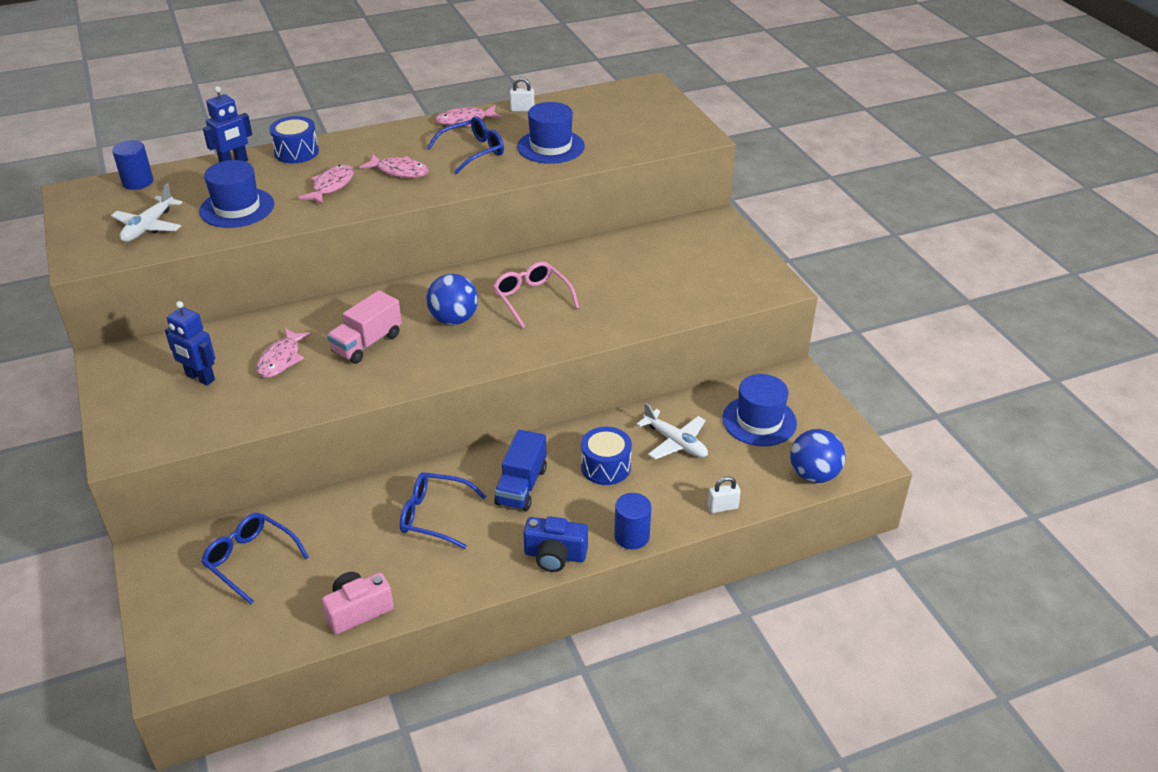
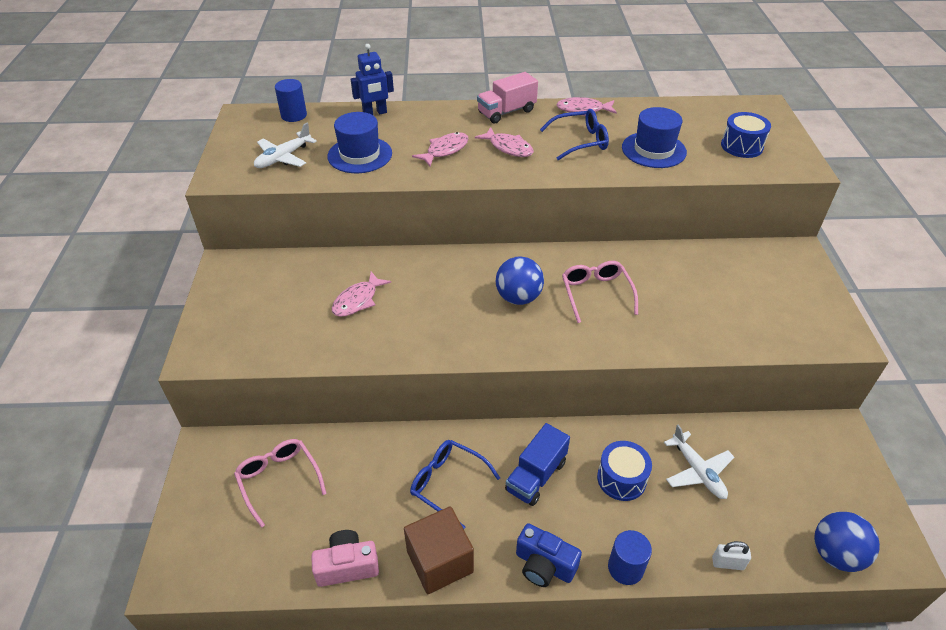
camera: 20 degrees right, 5 degrees up
blue robot [165,301,215,385] -> none
blue glasses [201,513,309,604] -> pink glasses [234,439,327,528]
blue drum [269,116,319,163] -> blue drum moved to [721,112,771,158]
pink truck [327,290,402,364] -> pink truck moved to [477,72,538,123]
white padlock [510,77,535,112] -> none
blue hat [722,374,797,446] -> none
none -> brown cube [404,506,474,594]

